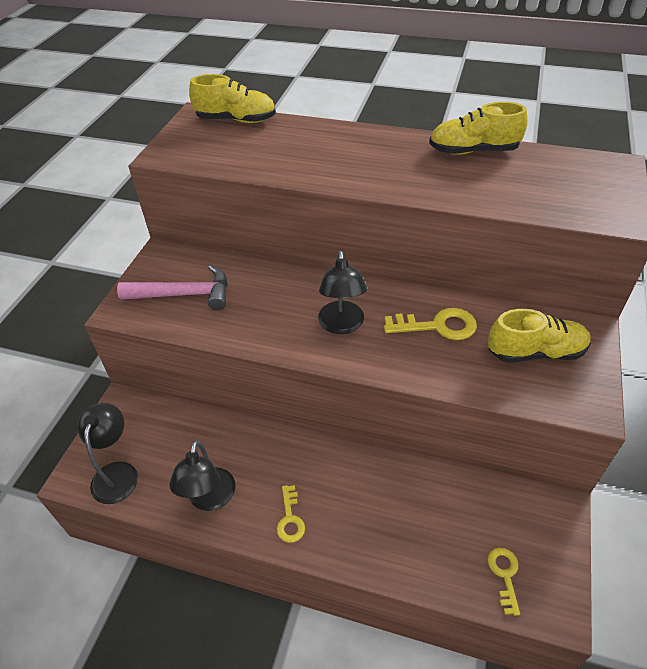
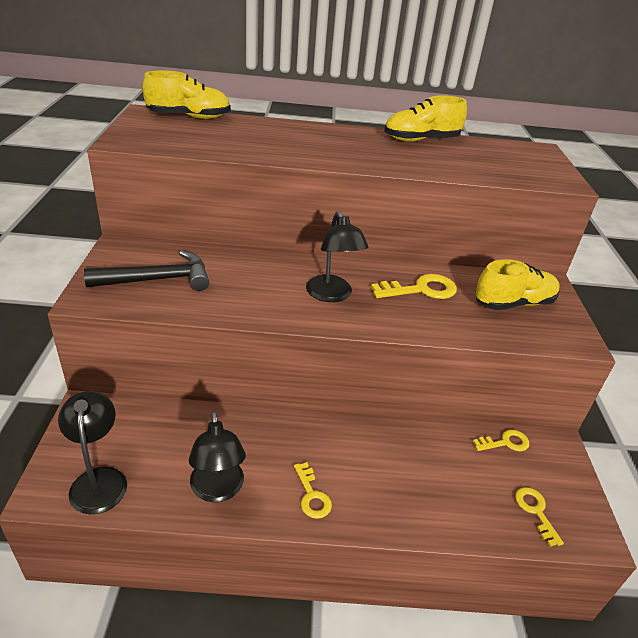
camera: 20 degrees left, 10 degrees down
pink hammer [117,265,228,310] -> black hammer [84,250,209,291]
none -> yellow key [473,429,529,451]

